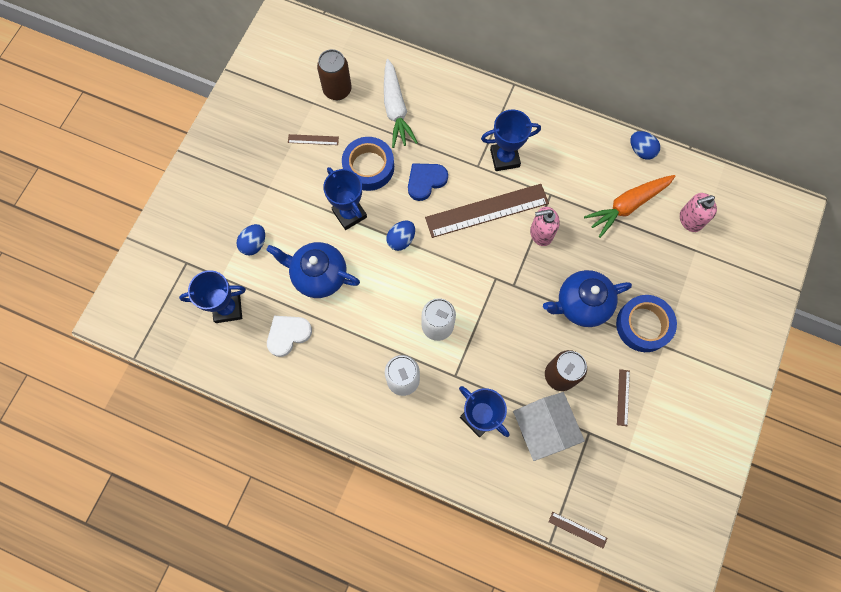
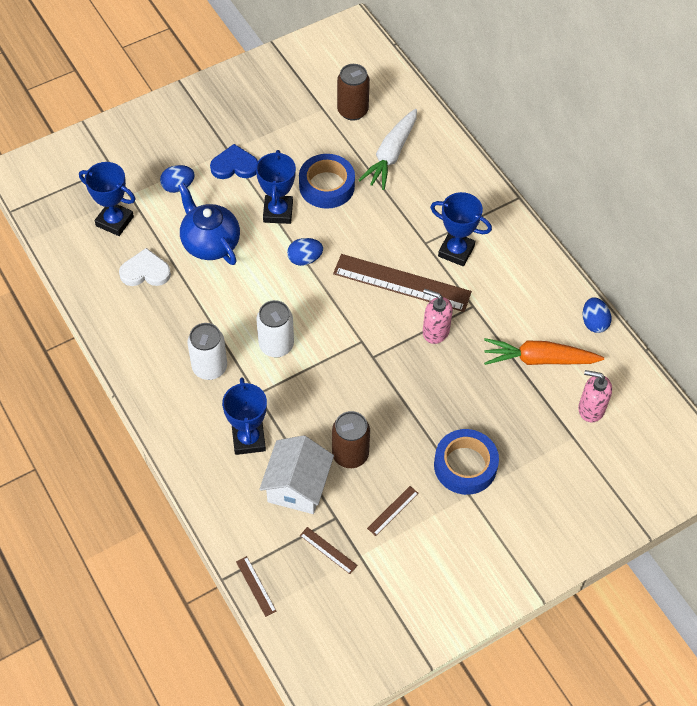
camera: 35 degrees right, 15 degrees down
brown ruler [288,134,339,145] -> brown ruler moved to [300,527,358,574]
blue heart [408,163,448,201] -> blue heart moved to [210,144,258,179]
blue teapot [543,270,632,327] -> none

